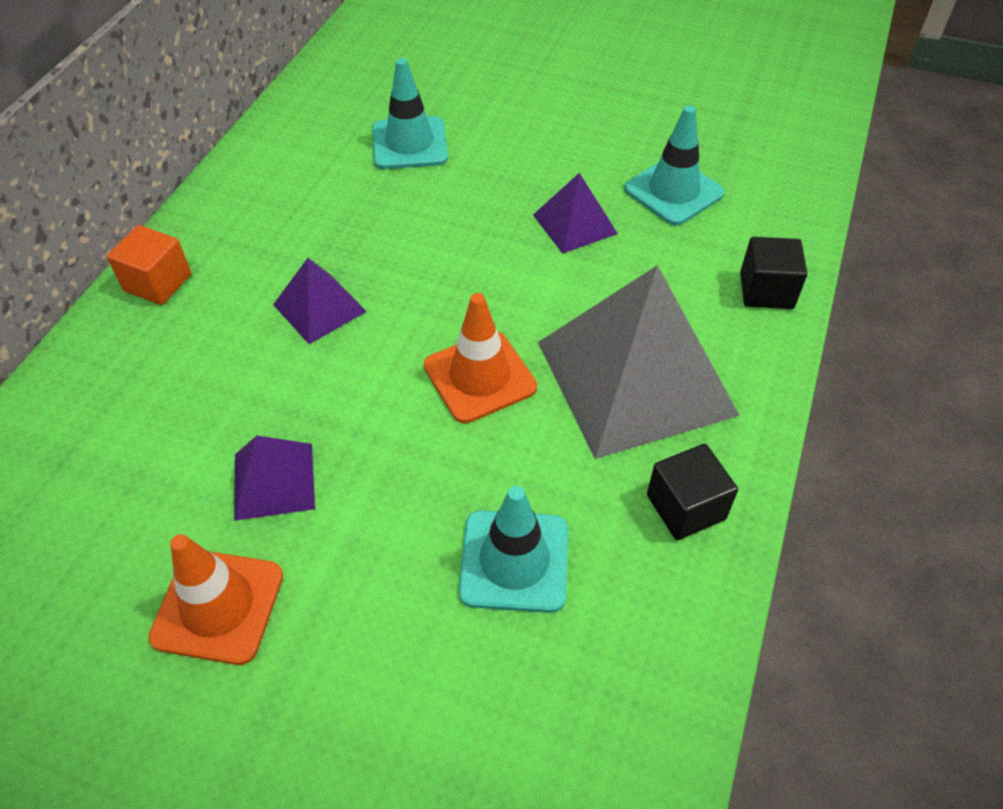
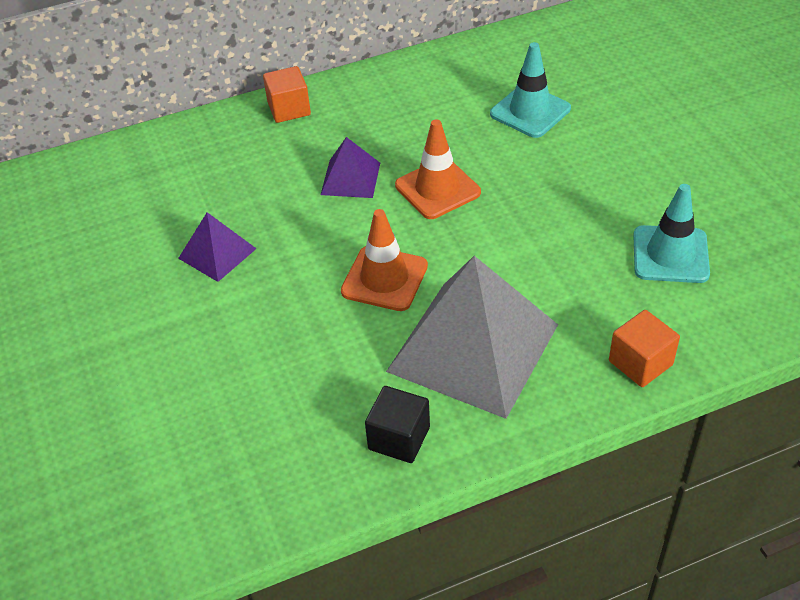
camera: 50 degrees right, 5 degrees down
orange traffic cone [148,534,283,665] -> orange traffic cone moved to [395,119,481,219]
turquoise traffic cone [459,486,568,613] -> none
purple pyramid [533,173,618,254] -> none
black cube [740,237,807,309] -> orange cube [609,310,680,387]

